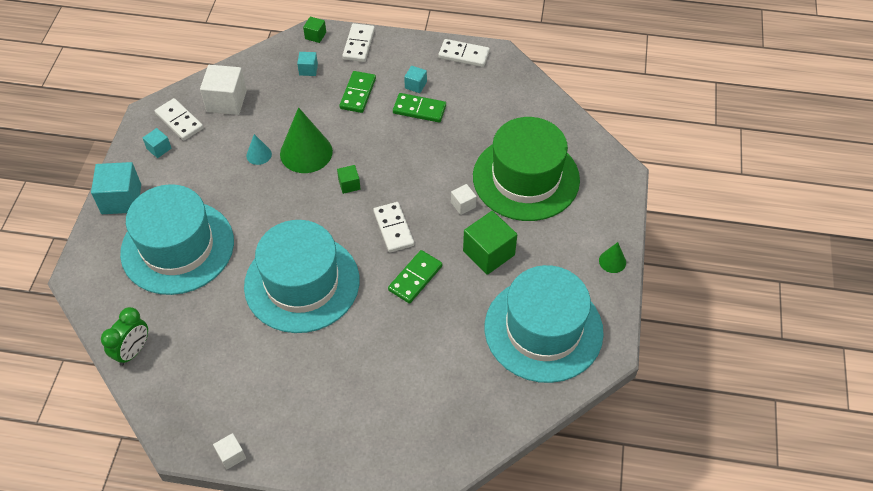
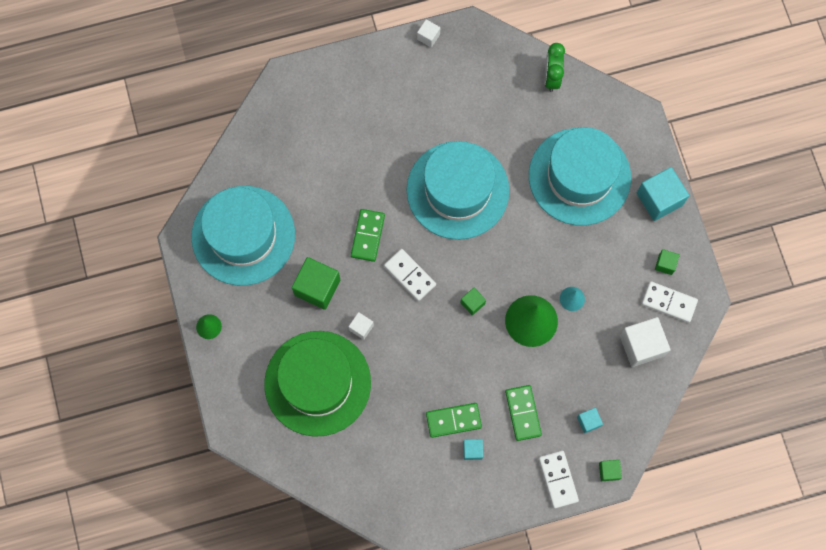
camera: 155 degrees right, 20 degrees up
turquoise cube [143,128,171,158] -> green cube [655,249,680,275]
white domino [438,39,490,67] -> none

